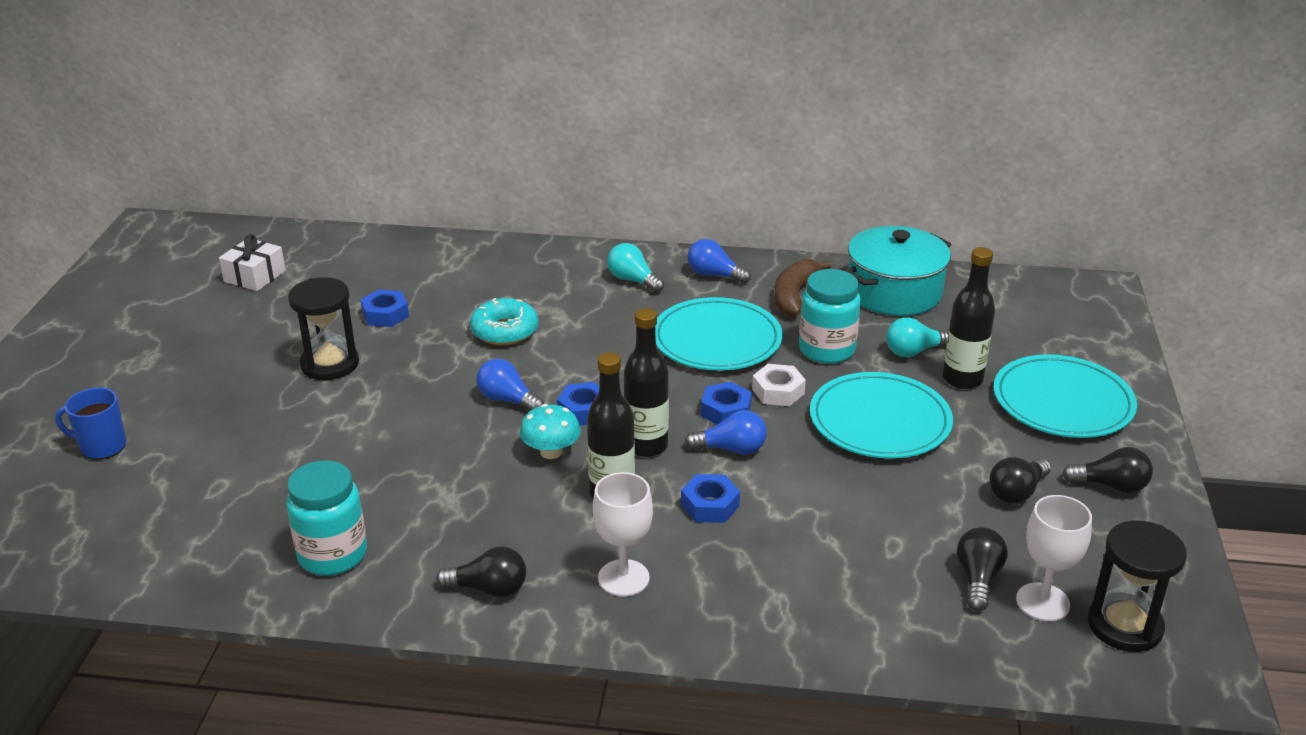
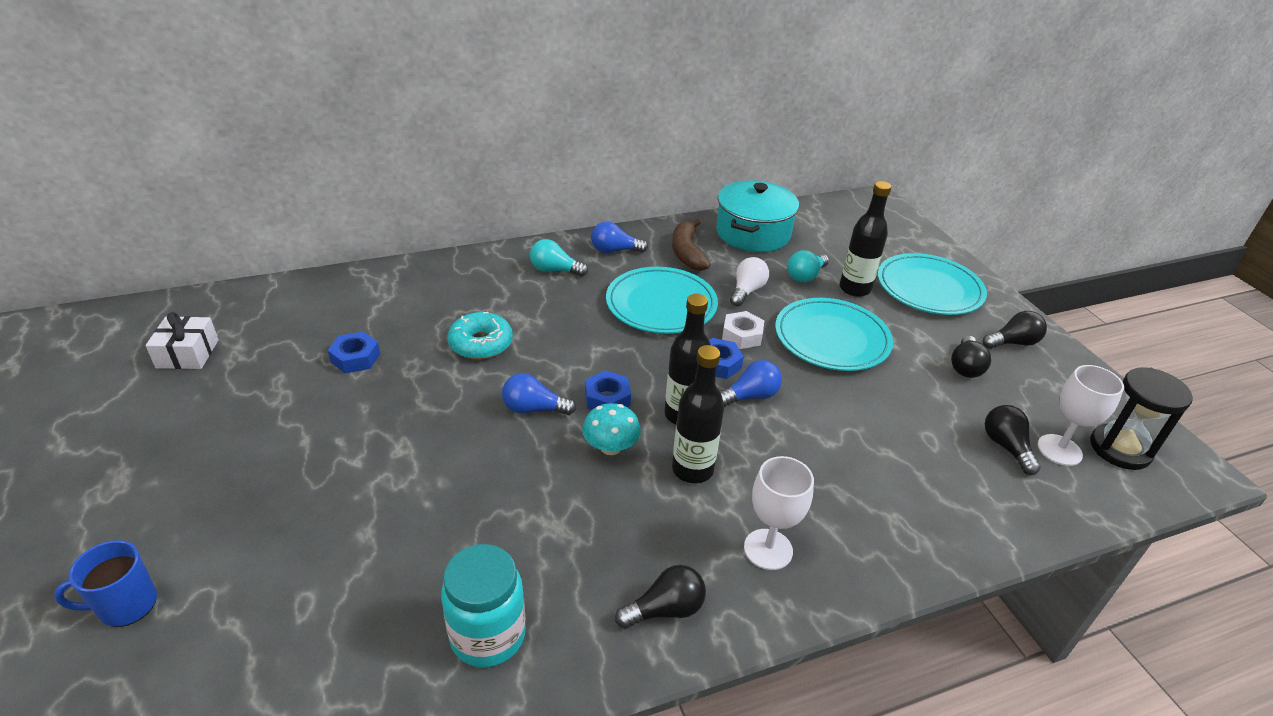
camera: 30 degrees left, 5 degrees up
black hourglass [288,277,359,380] -> none
blue nut [681,474,740,523] -> none
turquoise jar [799,269,861,364] -> white light bulb [730,257,769,306]

